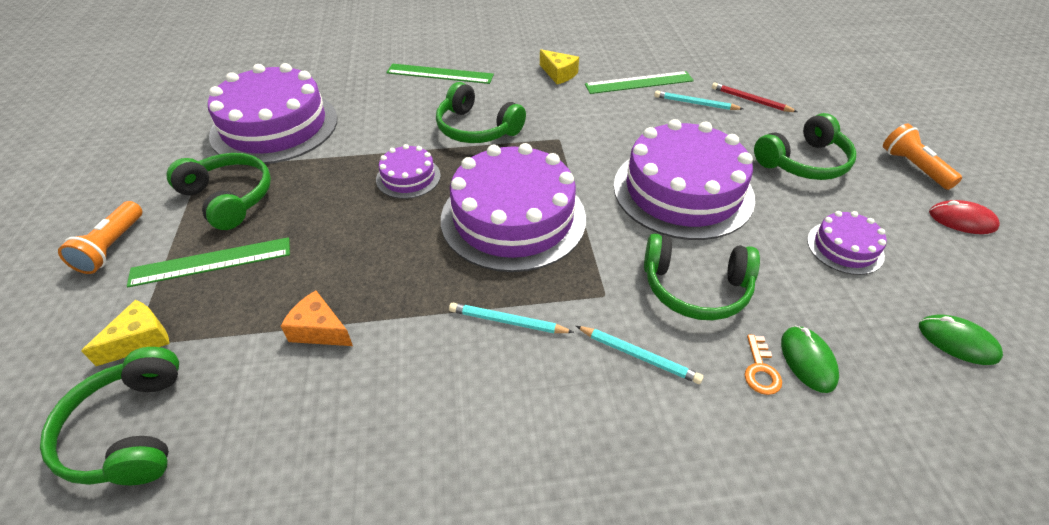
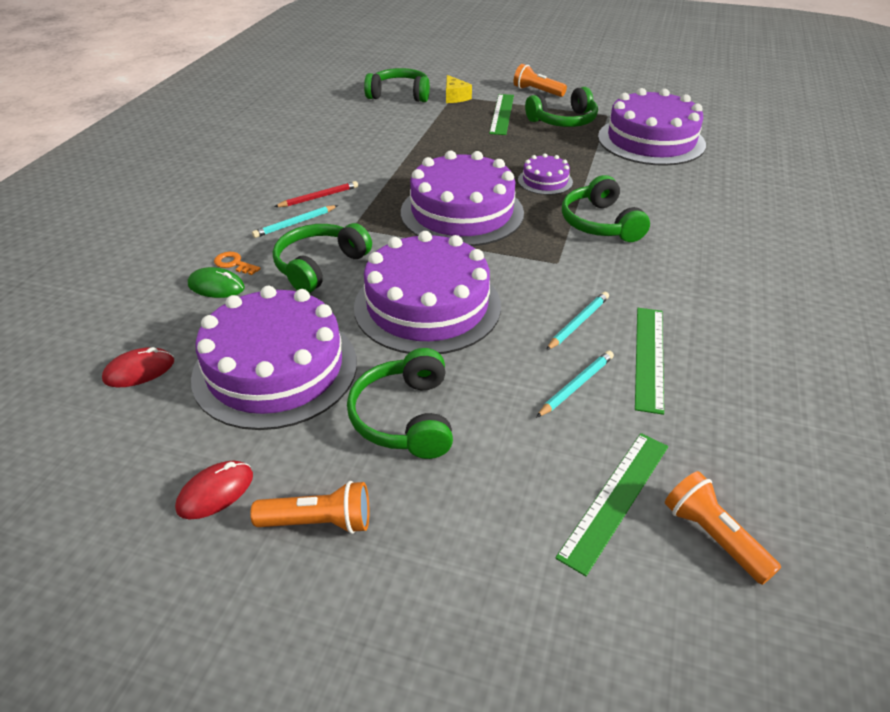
camera: 115 degrees right, 5 degrees down
orange cheese [281,291,353,346] -> none
green ruler [386,64,494,84] -> green ruler moved to [555,433,668,576]
green headphones [436,82,526,143] -> green headphones turned 75 degrees counterclockwise [562,175,650,242]
turquoise pencil [449,303,574,333] -> turquoise pencil moved to [546,292,609,350]
yellow cheese [540,49,579,84] -> none
red pencil [712,82,797,112] -> red pencil moved to [274,181,358,207]
purple cake [807,211,887,275] -> purple cake [191,286,357,430], size x2.11
green mouse [919,315,1003,365] -> red mouse [102,347,174,388]
none -> orange flashlight [665,471,781,585]

